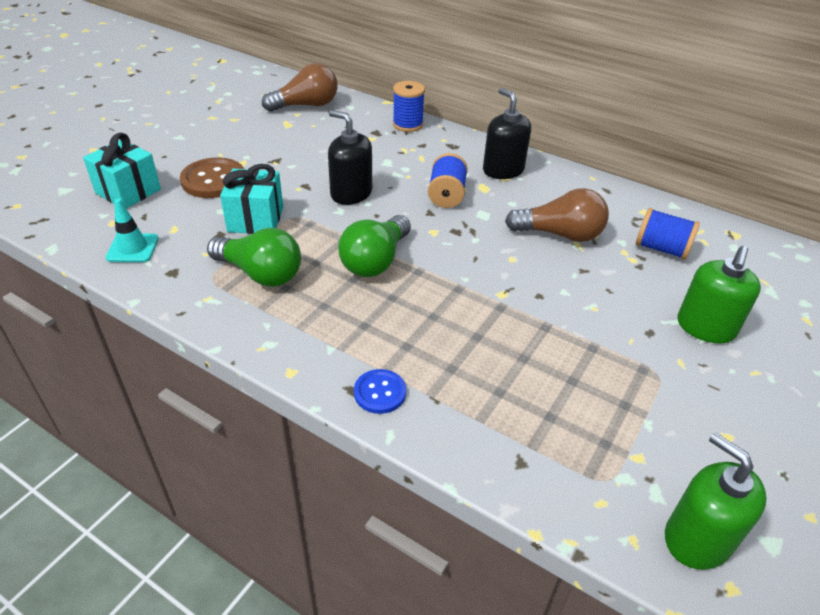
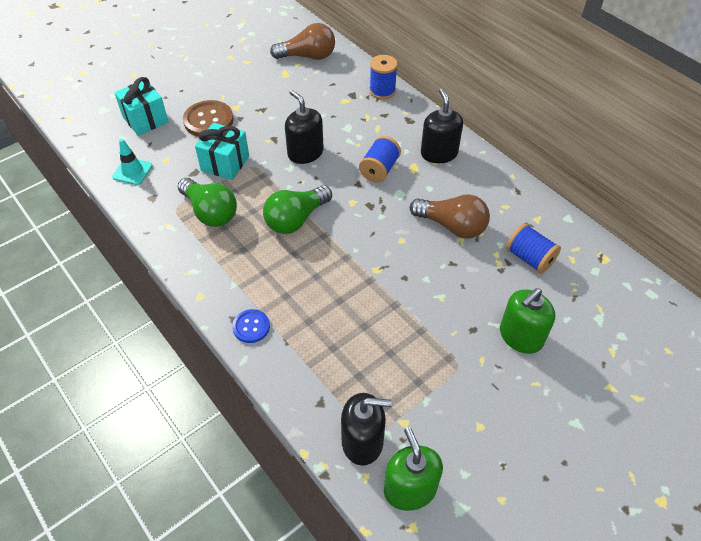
camera: 20 degrees right, 10 degrees up
none -> black soap dispenser [341,393,391,466]

